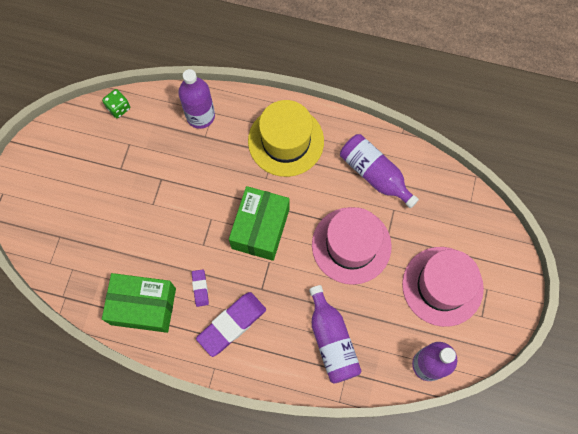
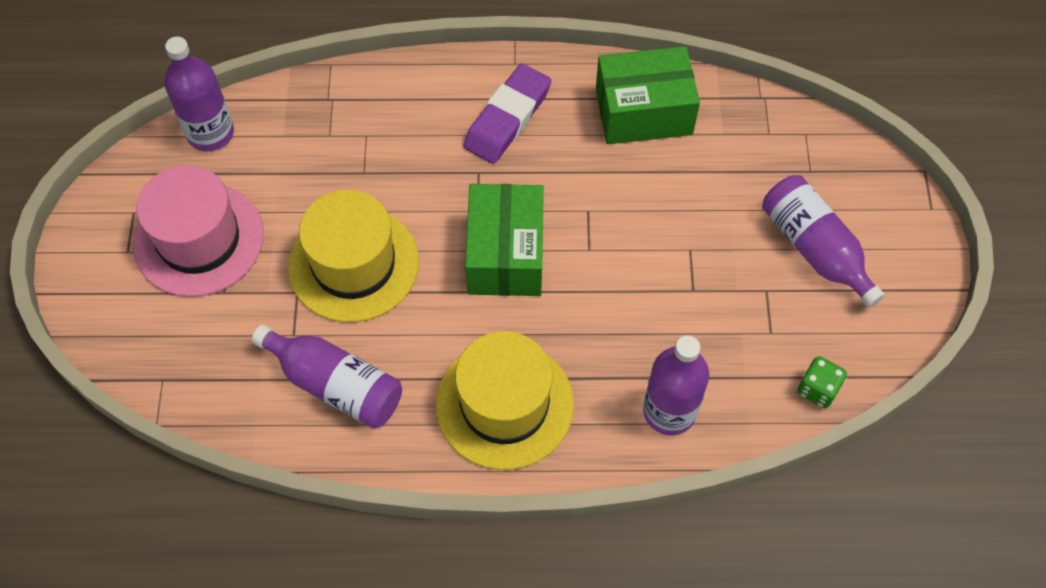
camera: 165 degrees right, 10 degrees down
purple eraser [192,269,209,307] -> none
purple bottle [309,285,361,384] -> purple bottle moved to [762,175,885,308]
pink hat [312,207,392,285] -> yellow hat [288,190,419,322]

